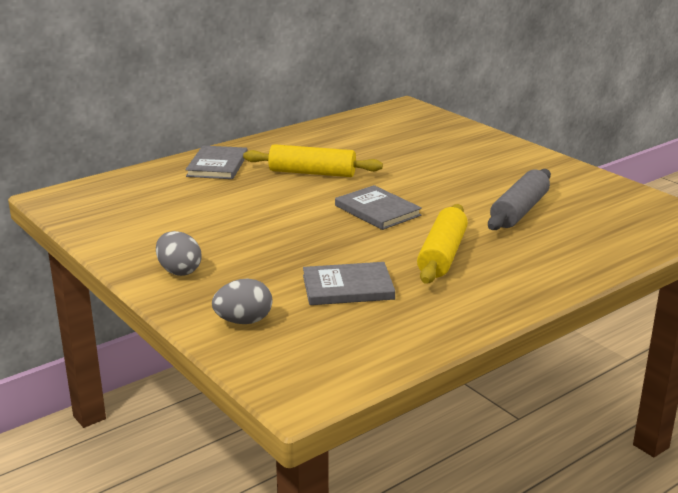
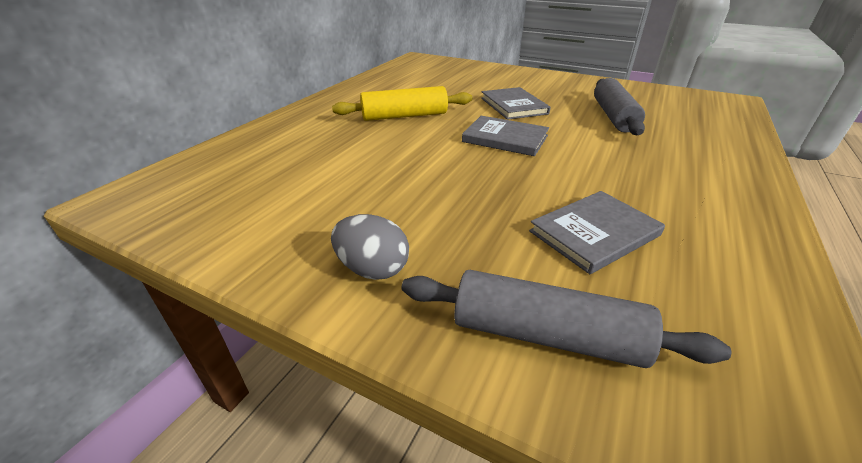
camera: 25 degrees left, 10 degrees up
grey book [185,146,247,179] -> grey book moved to [481,87,551,120]
grey egg [212,279,272,324] -> grey rolling pin [401,270,731,368]
yellow rolling pin [417,204,468,284] -> none

